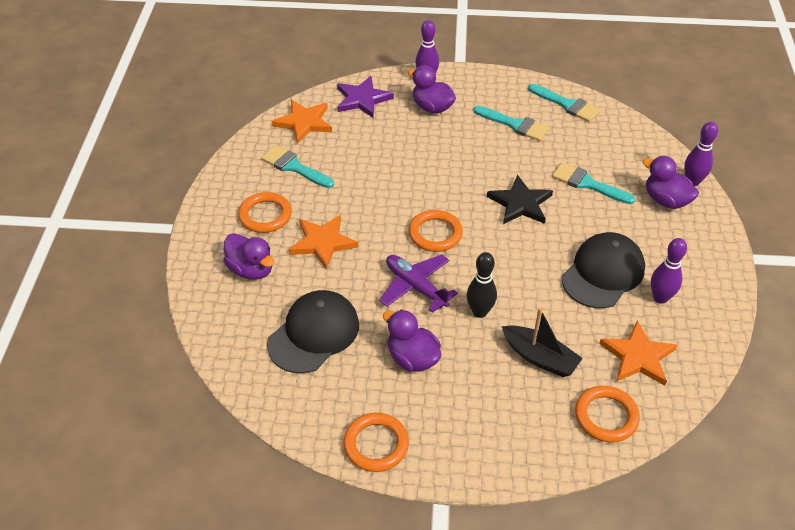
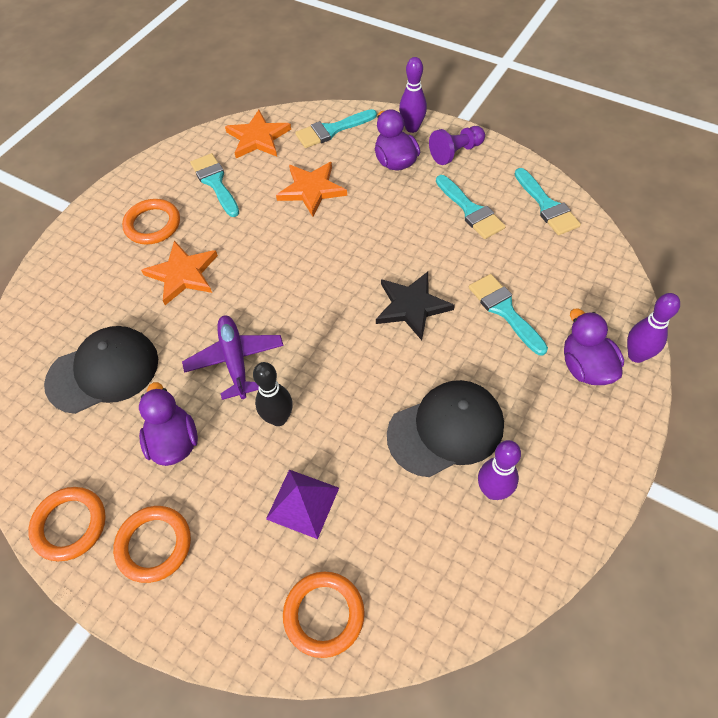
camera: 30 degrees right, 10 degrees up
purple duck [223,233,275,280] -> none
purple star [337,76,394,118] -> turquoise brush [295,109,377,148]
orange ring [408,210,463,252] -> orange ring moved to [113,506,191,583]
black boat [502,308,583,377] -> purple pyramid [266,470,339,539]
orange star [599,321,678,386] -> orange star moved to [276,162,347,217]
none -> purple pawn [429,126,485,165]

